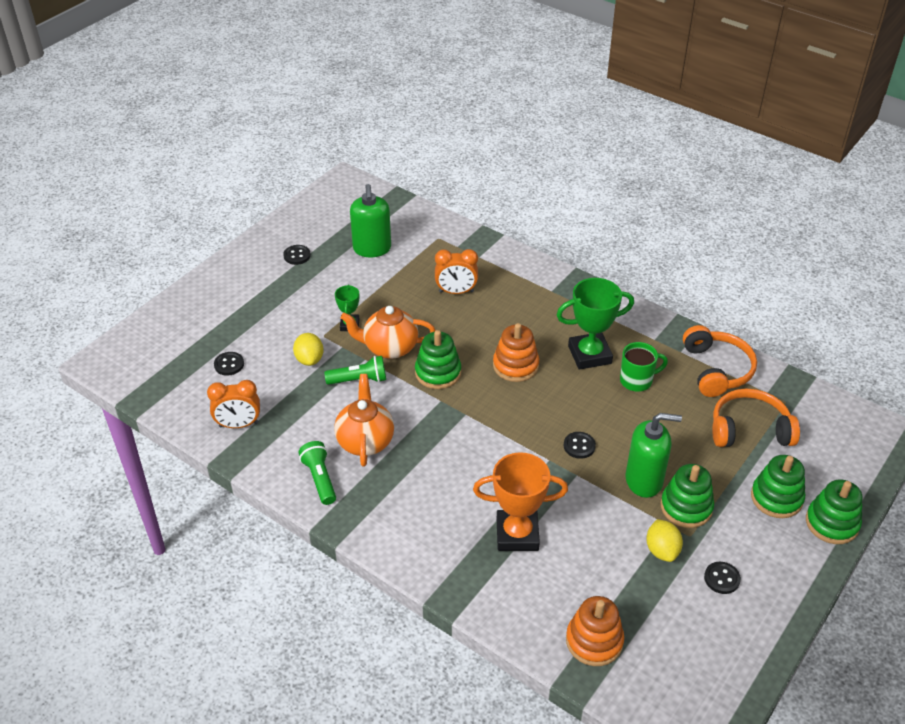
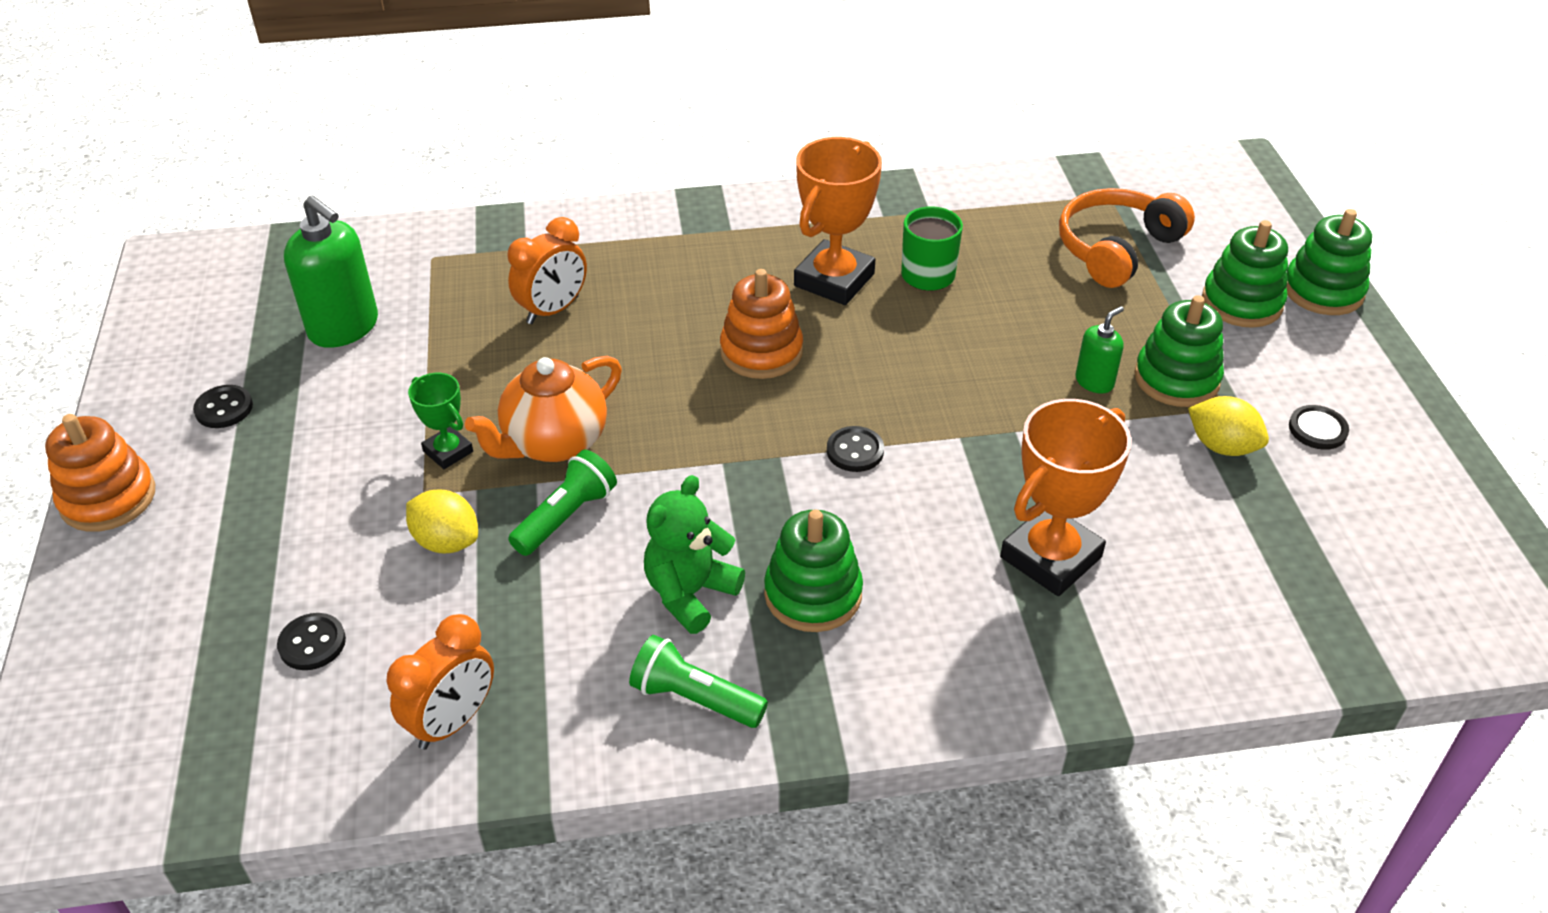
camera: 45 degrees left, 0 degrees up
orange teapot [334,374,394,467] -> green teddy bear [644,475,745,634]
green stacking toy [415,330,461,389] -> green stacking toy moved to [764,510,863,632]
green trophy [557,278,634,370] -> orange trophy [794,137,882,305]
black button [564,432,596,459] -> black button moved to [827,426,884,472]
orange stacking toy [566,596,624,666] -> orange stacking toy moved to [45,414,155,532]
green soap dispenser [626,413,682,498] -> green soap dispenser [1076,306,1124,393], size x0.53
orange headphones [683,325,757,397] -> none

